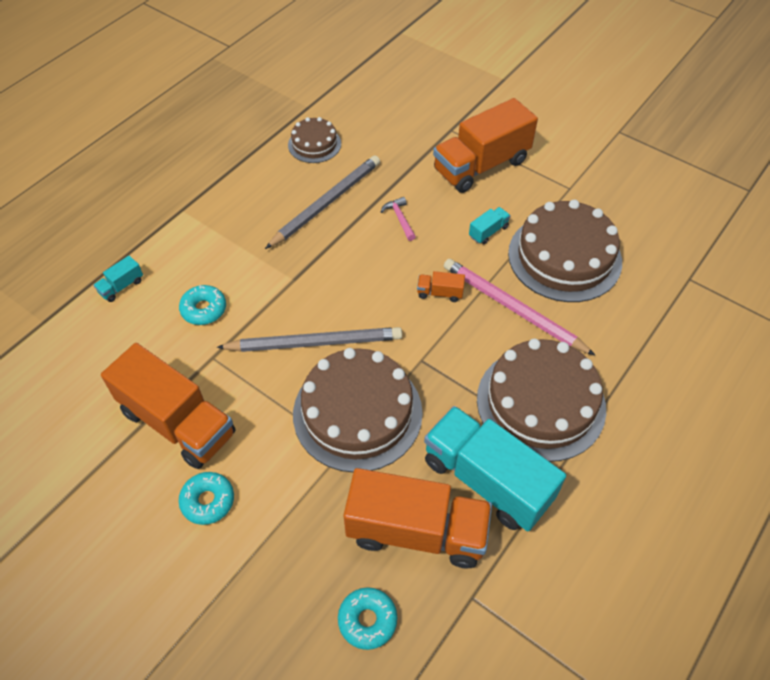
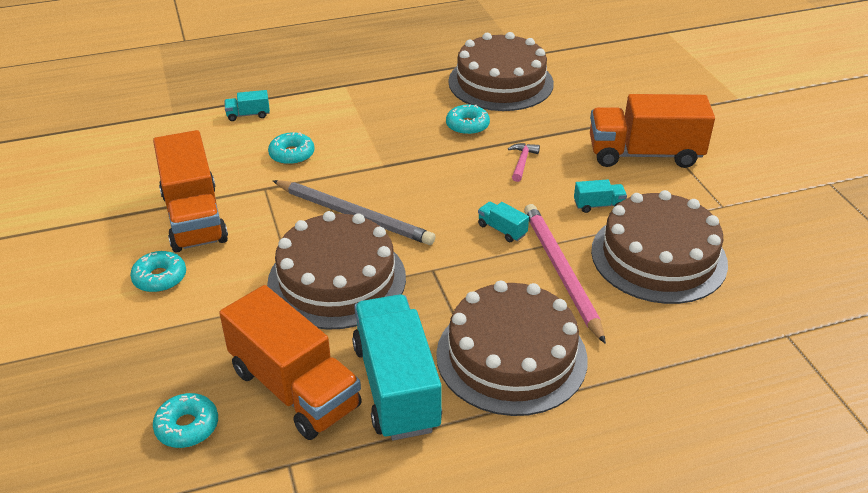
camera: 35 degrees right, 15 degrees down
grey pencil [265,156,380,249] -> turquoise donut [446,104,490,135]
brown cake [288,117,341,163] -> brown cake [448,32,554,111], size x1.89
orange truck [417,271,465,302] -> turquoise truck [478,202,529,242]

